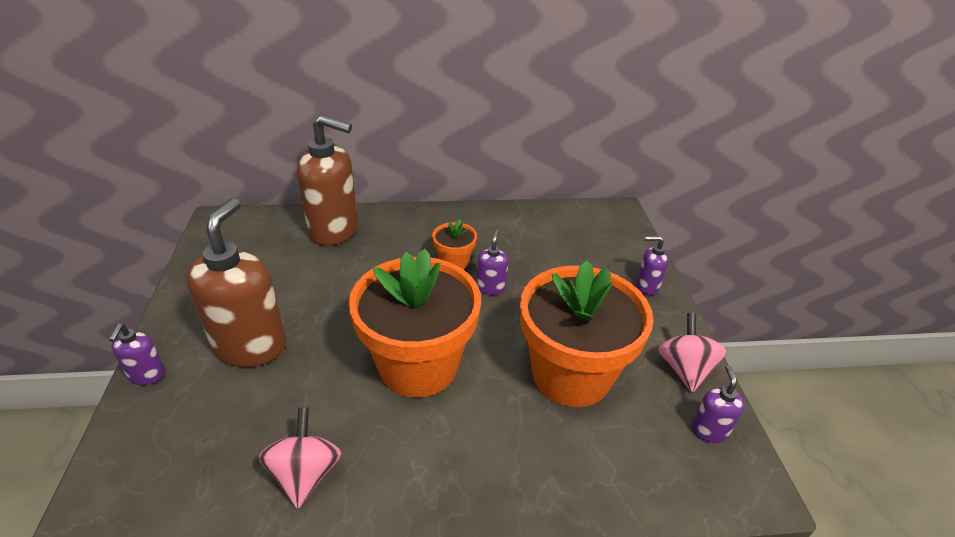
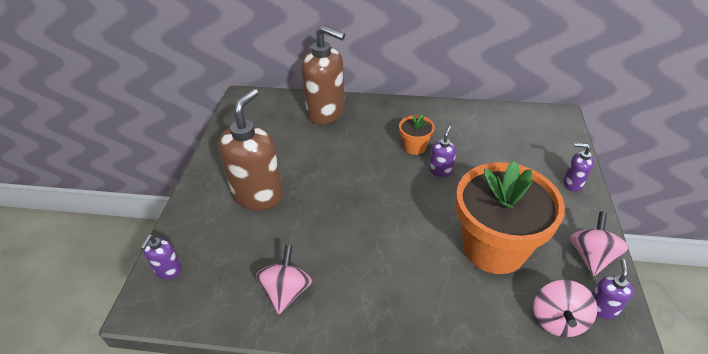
camera: 15 degrees right, 5 degrees up
purple soap dispenser [109,323,166,385] -> purple soap dispenser moved to [141,235,182,279]
orange flower pot [349,249,481,397] -> none
none -> pink spinning top [533,280,597,337]

